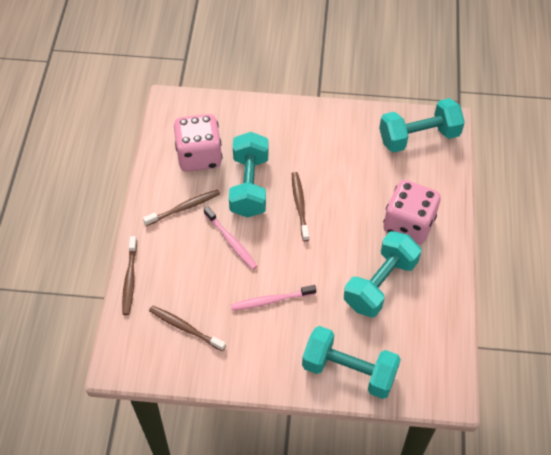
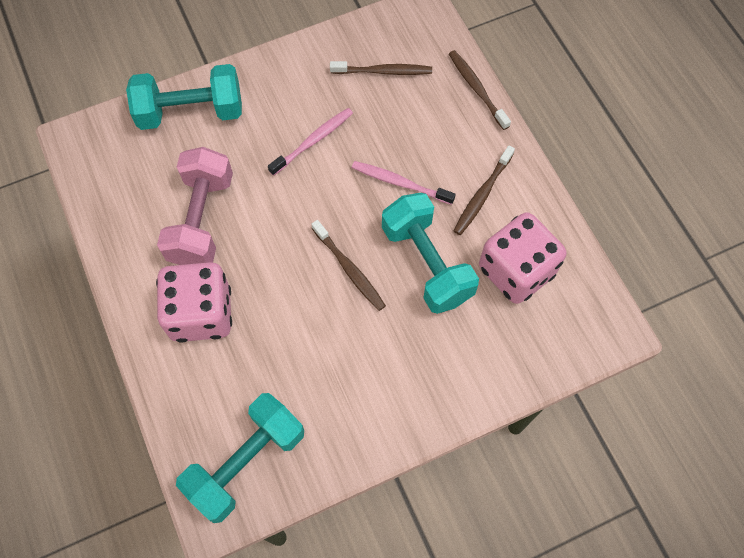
camera: 150 degrees right, 10 degrees up
turquoise dumbbell [344,231,421,317] -> pink dumbbell [157,147,233,265]

